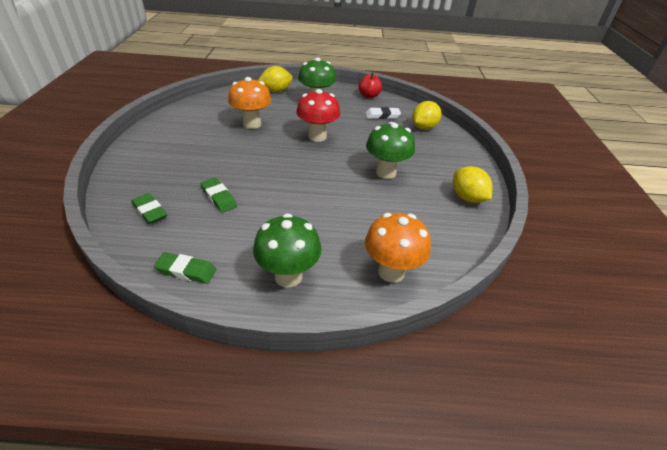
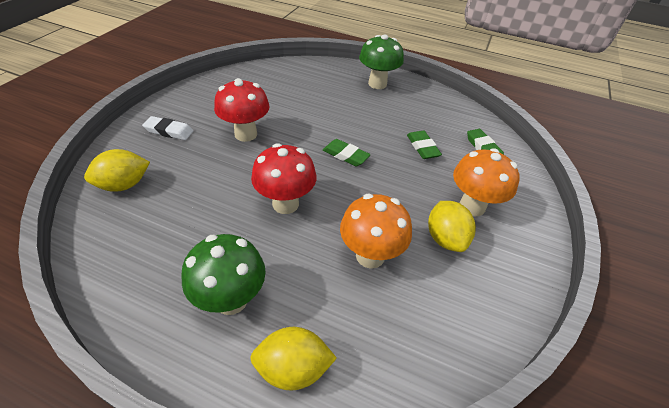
camera: 160 degrees left, 5 degrees up
green eraser [154,252,217,284] -> green eraser moved to [323,139,371,166]
red apple [359,73,382,99] -> none
white eraser [365,107,401,119] -> white eraser moved to [142,116,193,140]
orange mushroom [365,213,431,283] -> orange mushroom moved to [453,148,520,216]
green mushroom [366,122,415,179] -> red mushroom [214,78,270,142]
yellow lemon [453,166,493,203] -> yellow lemon moved to [428,201,476,252]

